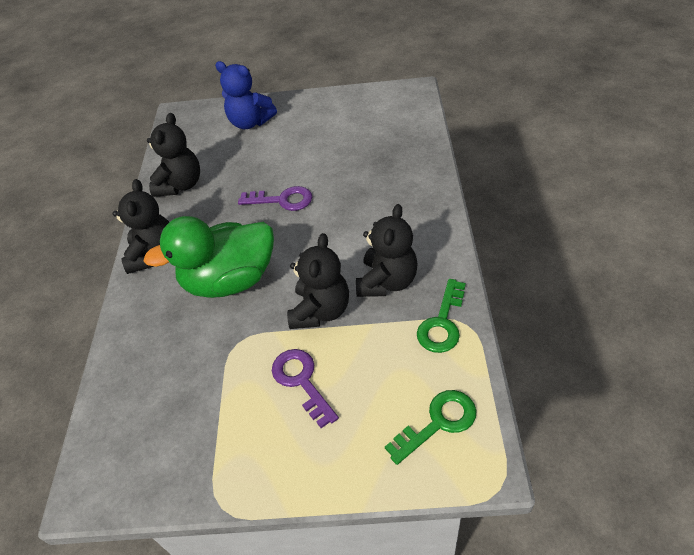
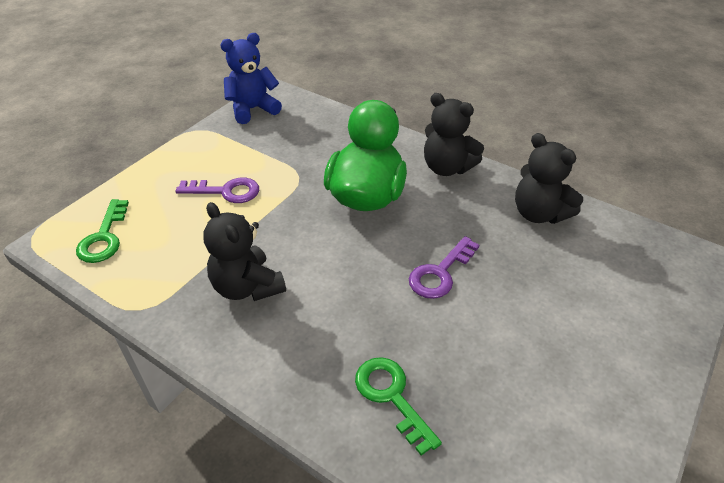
camera: 120 degrees right, 5 degrees down
blue teddy bear [215,61,277,129] -> blue teddy bear moved to [220,33,282,124]
black teddy bear [287,233,349,329] -> none
green key [417,279,466,353] -> green key moved to [355,357,442,456]

